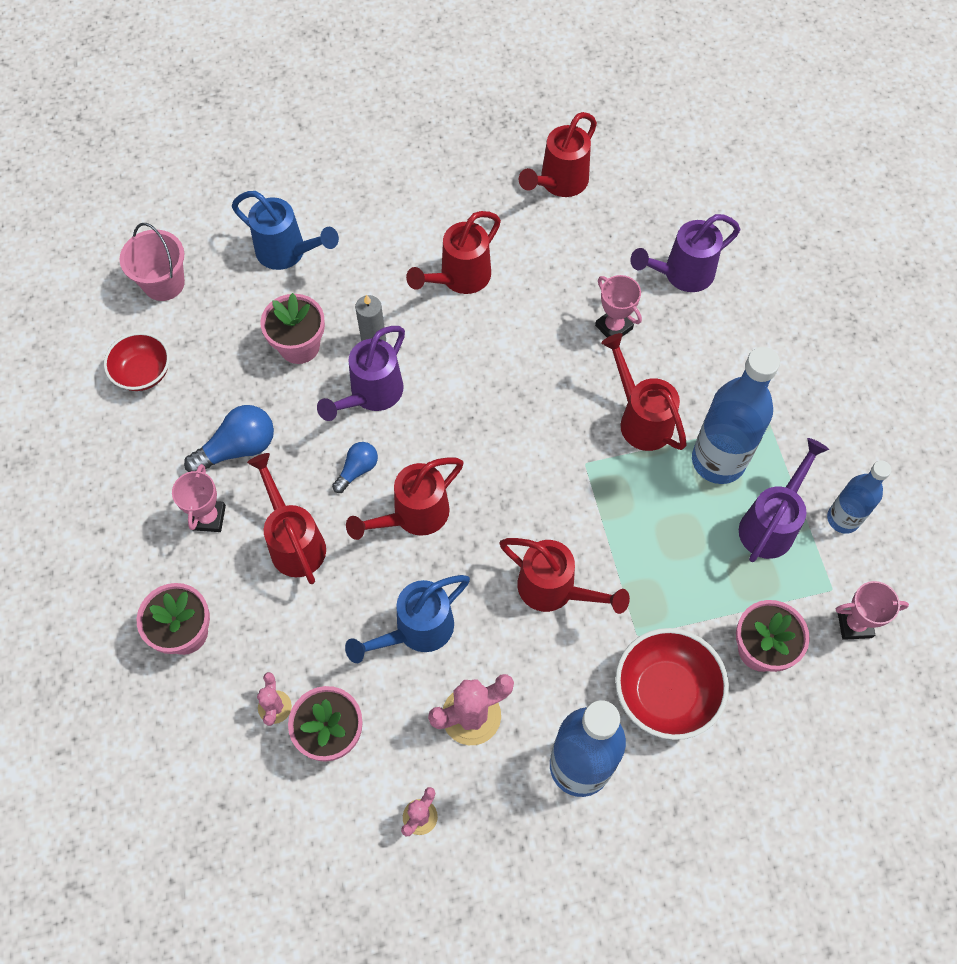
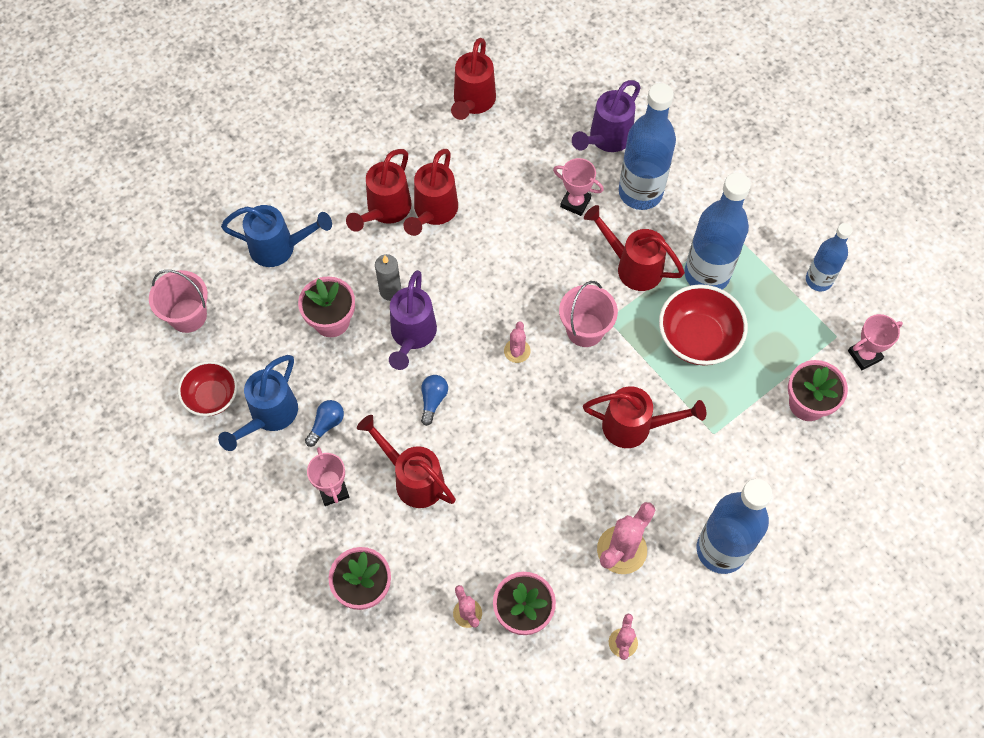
camera: 25 degrees left, 0 degrees up
blue light bulb [184,405,274,472] -> blue light bulb [305,400,344,447], size x0.60
blue watering can [345,575,470,663] -> blue watering can moved to [218,355,298,451]
red watering can [346,458,464,540] -> red watering can moved to [346,149,412,232]
red bowl [615,628,729,740] -> red bowl moved to [659,284,748,365]
purple watering can [739,438,829,562] -> none
none -> pink cactus [504,321,531,363]
none -> pink bucket [559,281,618,347]
none -> blue bottle [619,83,676,210]

